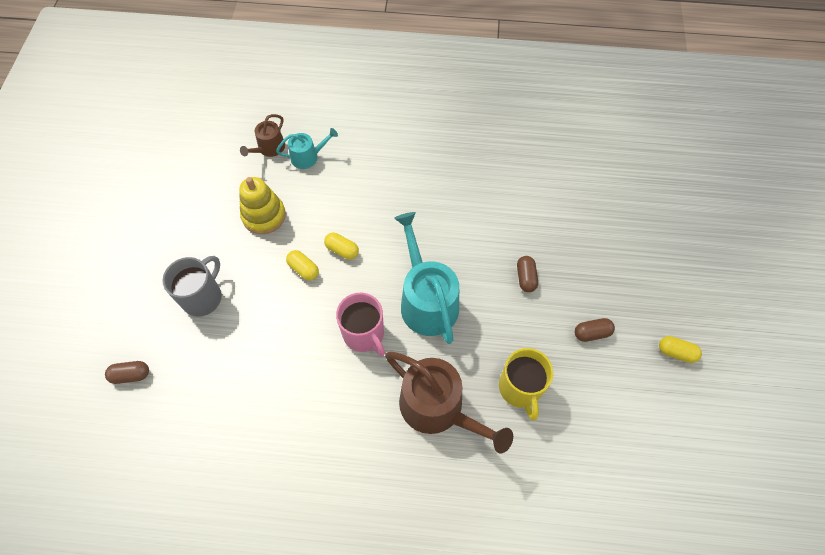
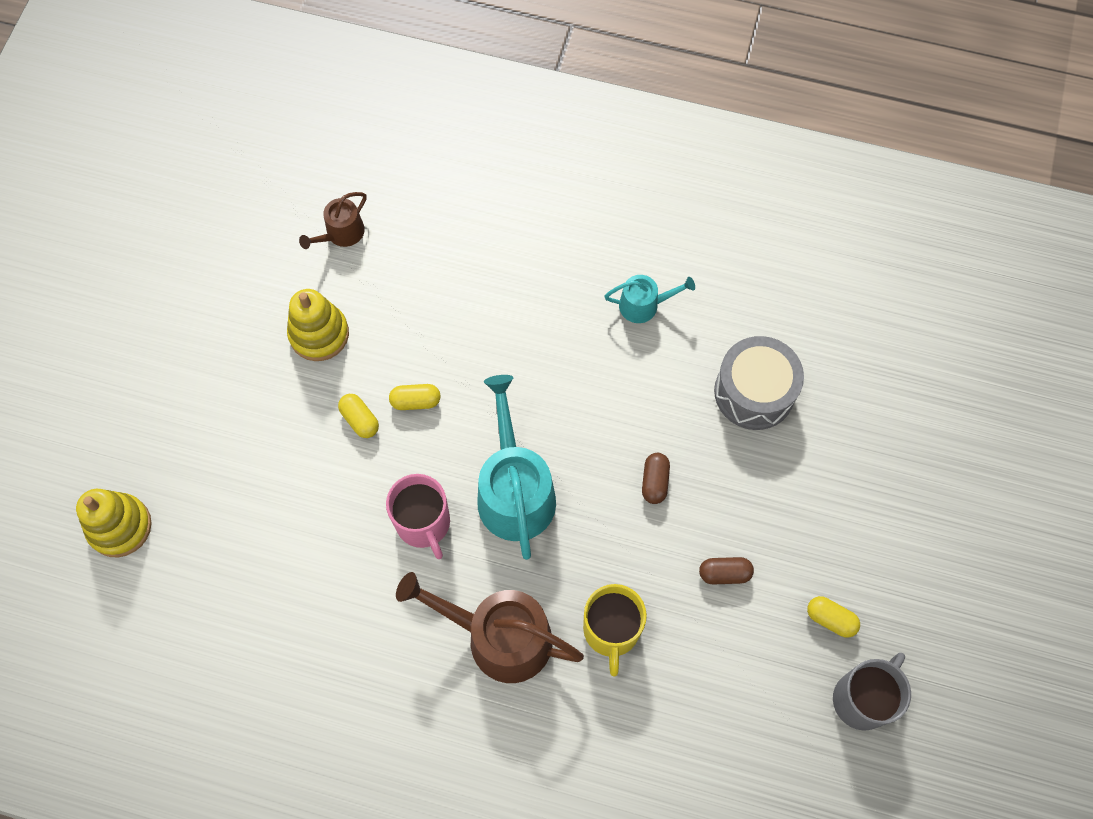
camera: 10 degrees right, 5 degrees up
brown capsule [105,361,149,384] -> yellow stacking toy [76,489,152,557]
grey mug [163,256,222,317] -> grey mug moved to [833,653,911,731]
turquoise watering can [276,128,338,169] -> turquoise watering can moved to [605,275,695,323]
yellow capsule [324,233,359,260] -> yellow capsule turned 45 degrees counterclockwise [389,384,441,410]
brown watering can [385,352,513,453] -> brown watering can turned 150 degrees clockwise [396,572,584,683]
none -> grey drum [714,336,804,430]

